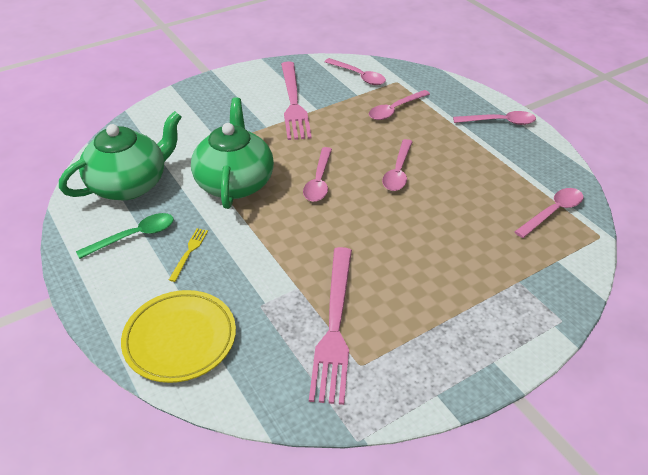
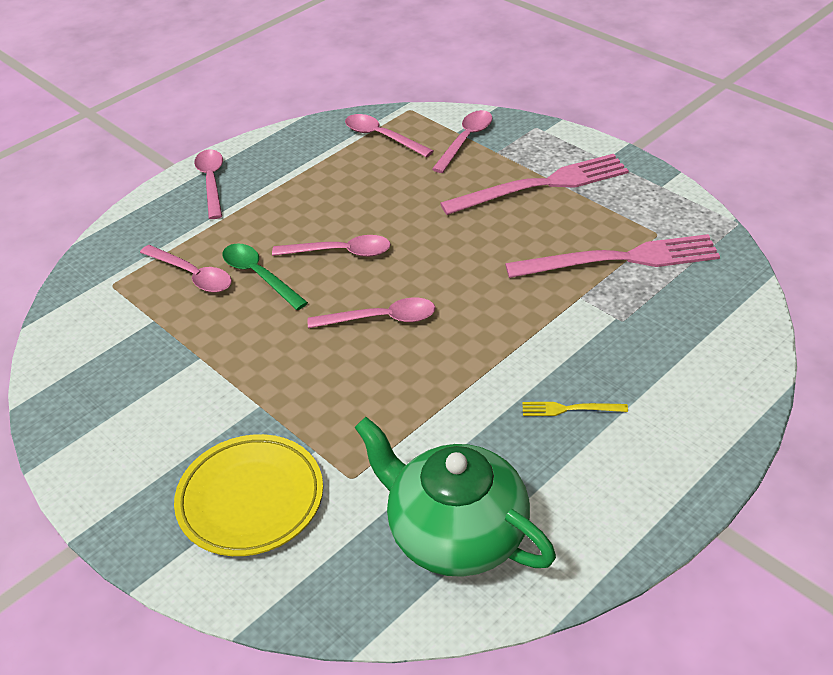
camera: 100 degrees left, 0 degrees up
green spoon [76,213,174,259] -> green spoon moved to [223,243,308,310]
yellow plate [121,290,236,383] -> yellow plate moved to [174,434,323,556]
green teapot [191,98,274,209] -> none
pink fork [281,61,312,140] -> pink fork moved to [440,154,629,215]
pink spoon [324,58,386,85] -> pink spoon moved to [432,110,492,173]

